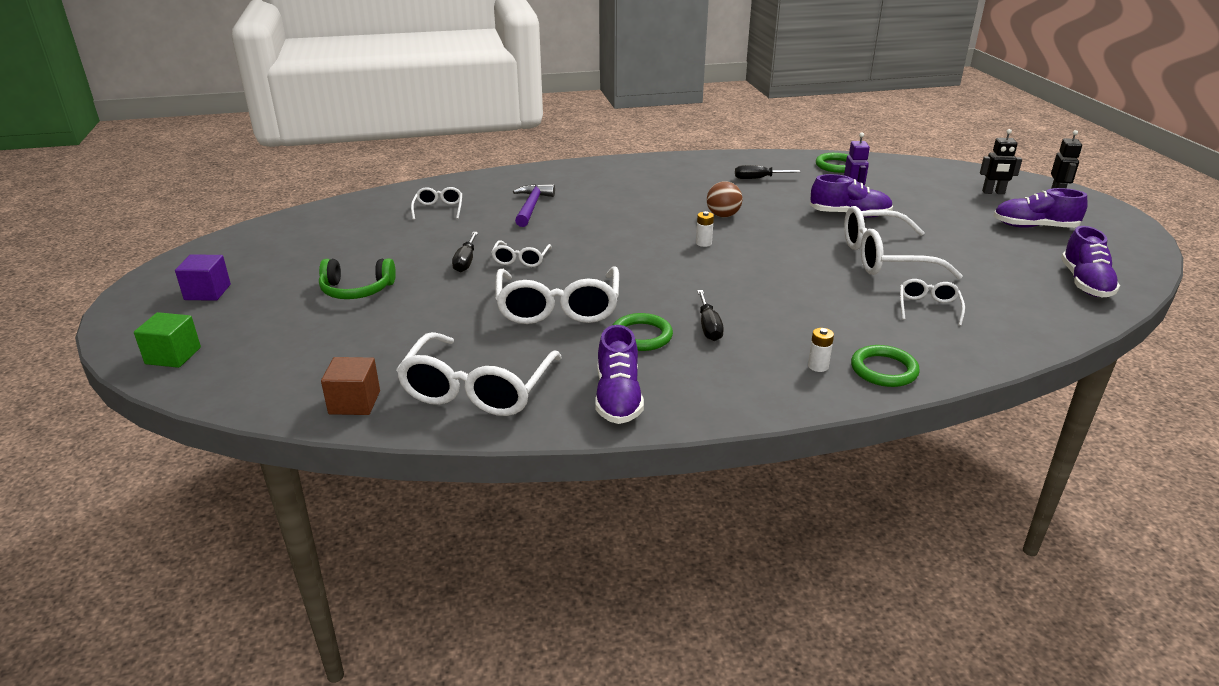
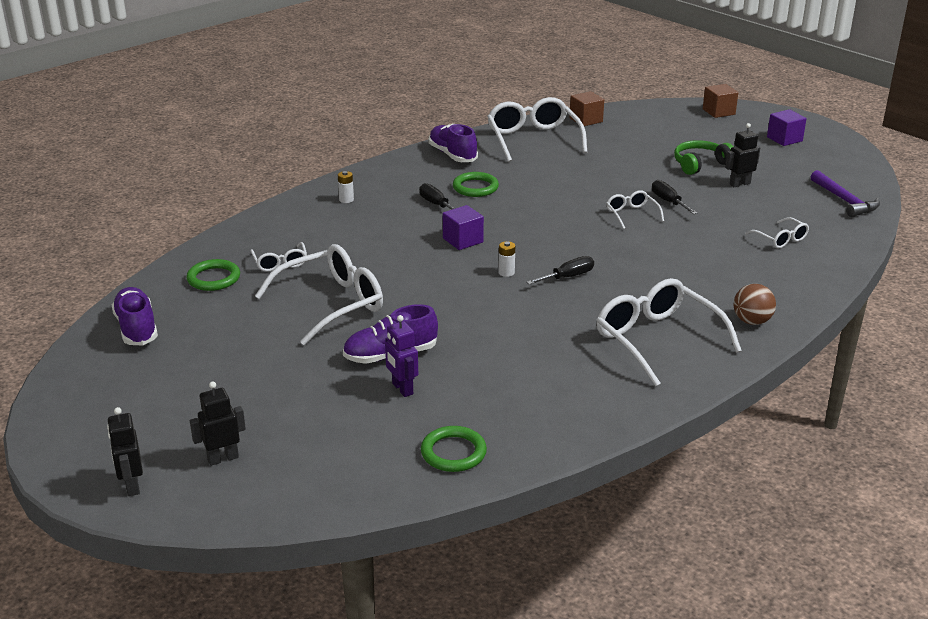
camera: 150 degrees right, 0 degrees up
green cube [134,312,201,368] -> brown cube [703,84,738,118]
white glasses [495,267,619,324] -> white glasses moved to [596,278,742,386]
purple hammer [513,184,555,227] -> purple hammer moved to [811,170,880,217]
brown ball [707,181,742,217] -> brown ball moved to [734,284,776,325]
black screwdriver [735,165,801,179] -> black screwdriver moved to [526,256,594,285]
green ring [851,345,920,387] -> green ring moved to [186,259,240,291]
purple shoe [993,188,1088,228] -> none
none -> purple cube [443,205,484,250]
none -> black robot [725,123,760,187]

